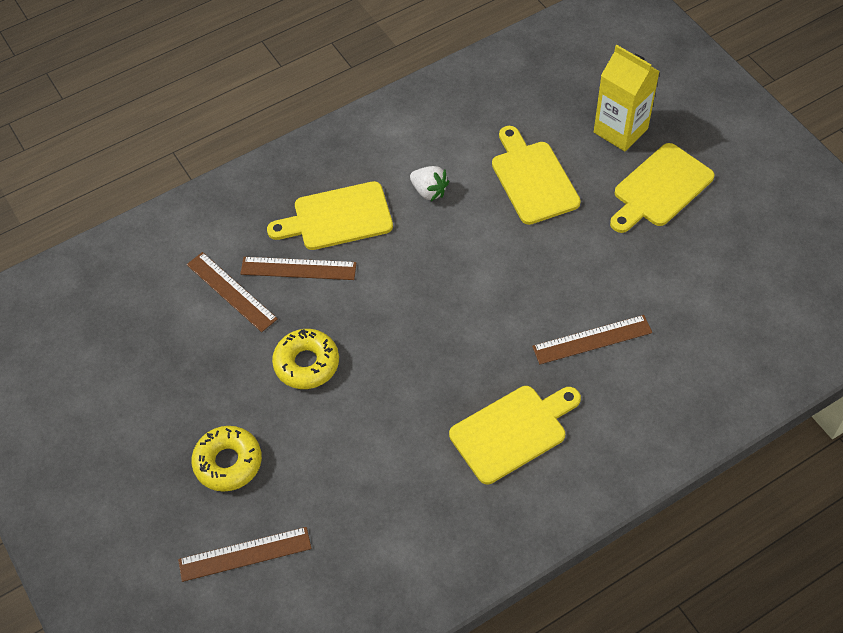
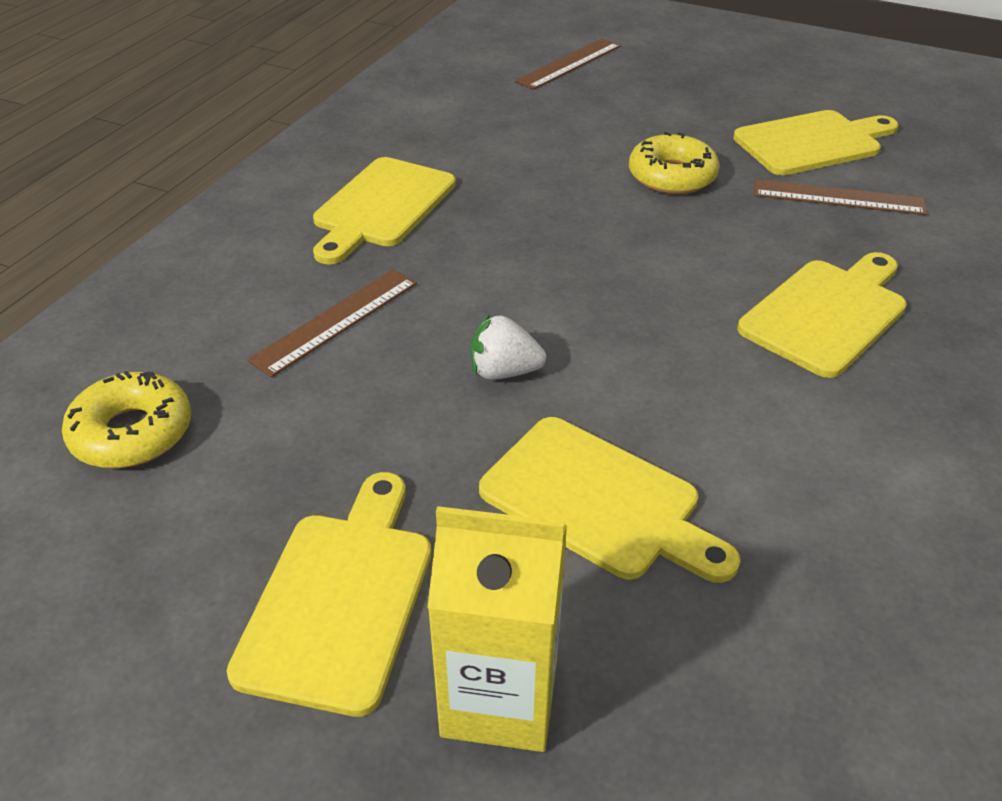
camera: 145 degrees right, 15 degrees down
yellow donut [192,426,262,492] -> yellow donut moved to [62,371,191,468]
brown ruler [240,257,356,280] -> none
white strawberry [410,166,449,201] -> white strawberry moved to [471,314,546,380]
none -> yellow cutting board [733,110,899,175]

